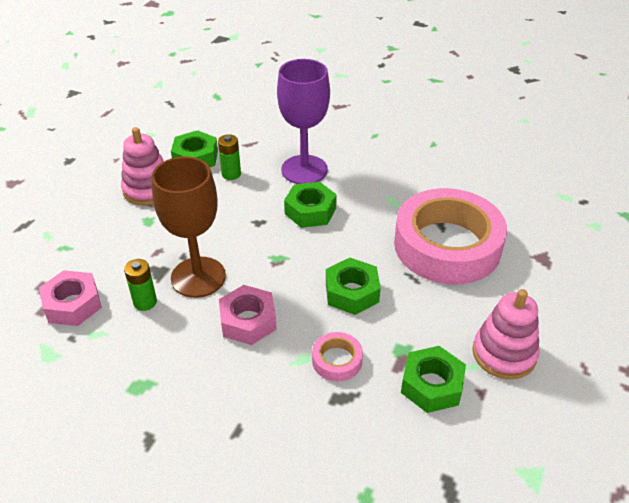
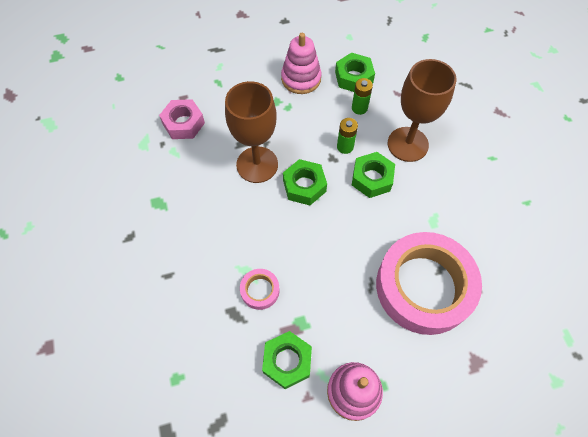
camera: 50 degrees right, 20 degrees up
green battery [124,259,157,311] -> green battery moved to [337,118,358,154]
pink nut [219,285,277,345] -> none
purple goblet [277,59,330,184] -> brown goblet [388,59,457,162]
green nut [326,258,381,315] -> green nut moved to [283,159,327,205]

